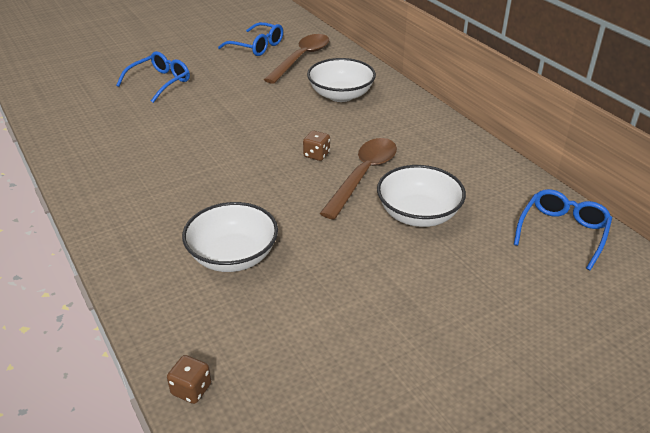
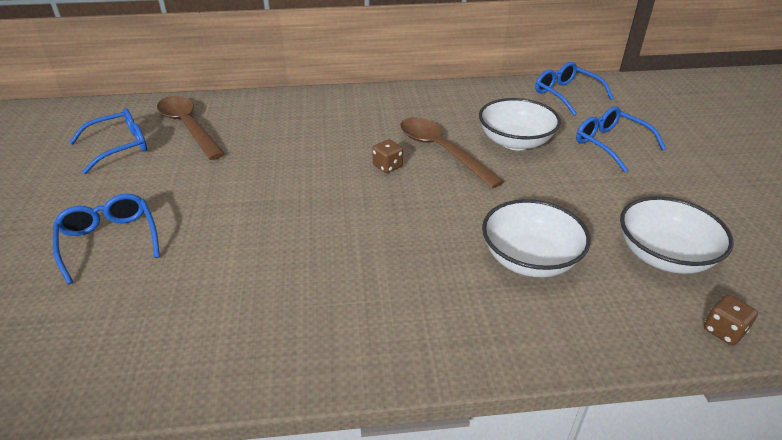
camera: 65 degrees left, 0 degrees up
white bowl [307,58,376,102] -> white bowl moved to [620,197,734,274]
none -> blue glasses [576,106,666,172]

